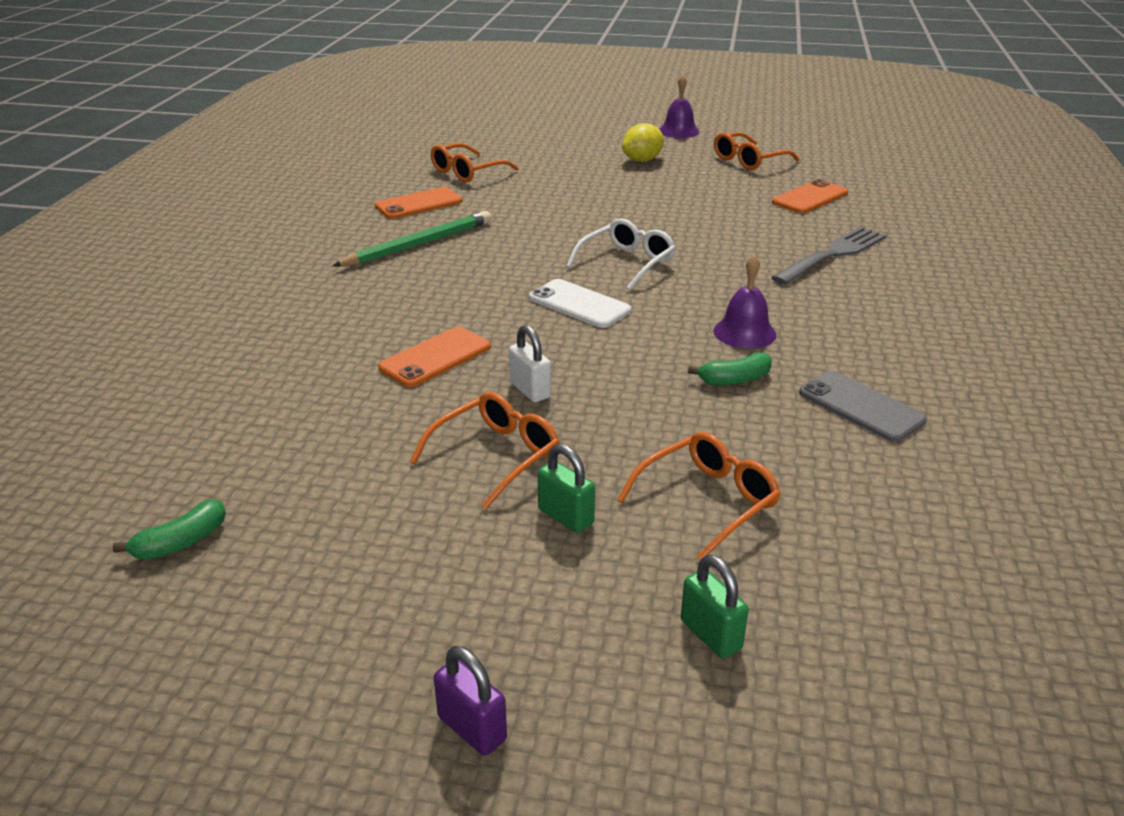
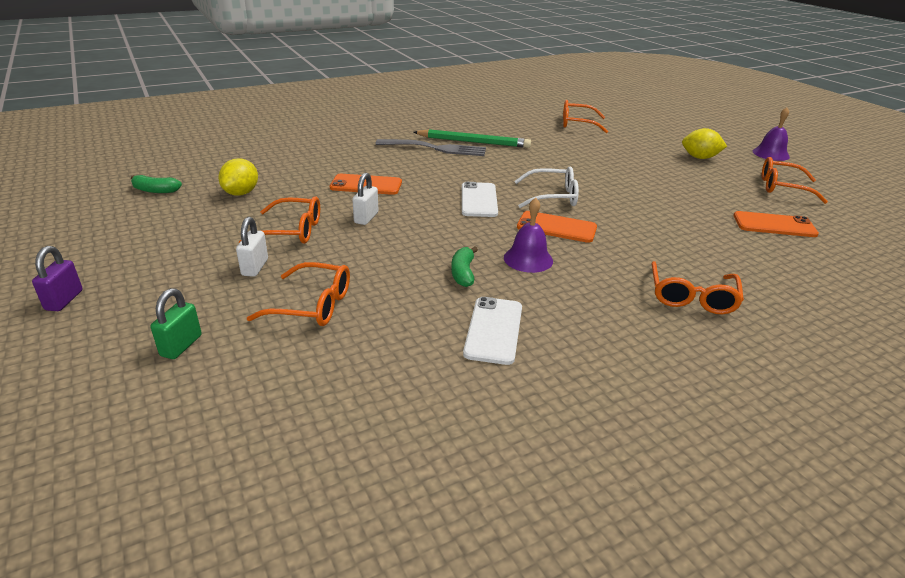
camera: 50 degrees right, 0 degrees up
orange phone [375,187,462,219] -> orange phone moved to [517,211,597,243]
green padlock [538,444,595,533] -> white padlock [236,217,268,277]
green banana [688,352,772,385] -> green banana turned 60 degrees clockwise [451,246,478,287]
grey fork [771,227,886,285] -> grey fork moved to [376,139,486,156]
grey phone [799,371,927,442] -> white phone [463,297,522,365]
none -> yellow lemon [218,159,258,196]
none -> orange glasses [651,261,744,314]

